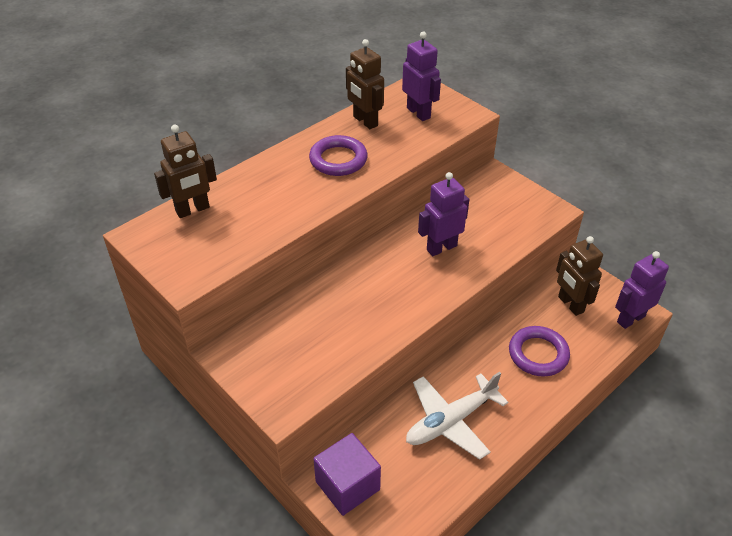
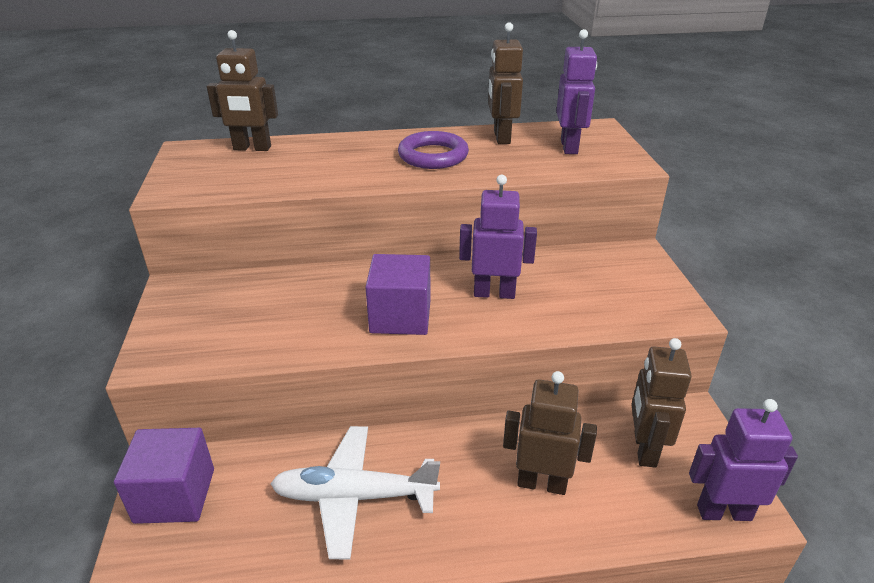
camera: 35 degrees right, 10 degrees down
purple ring [509,326,570,377] -> brown robot [503,371,597,495]
none -> purple cube [365,254,431,335]

